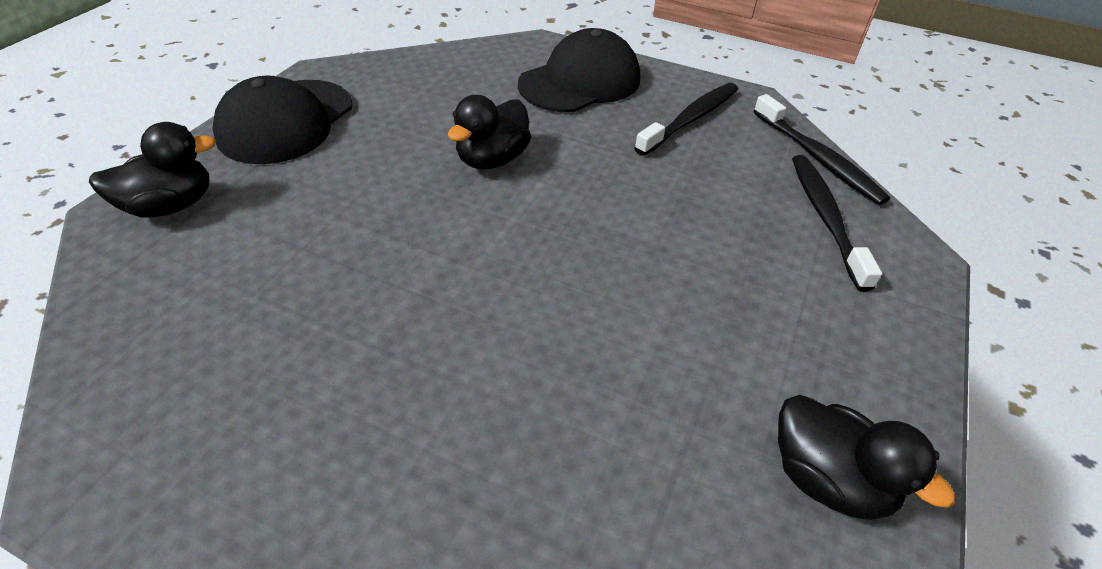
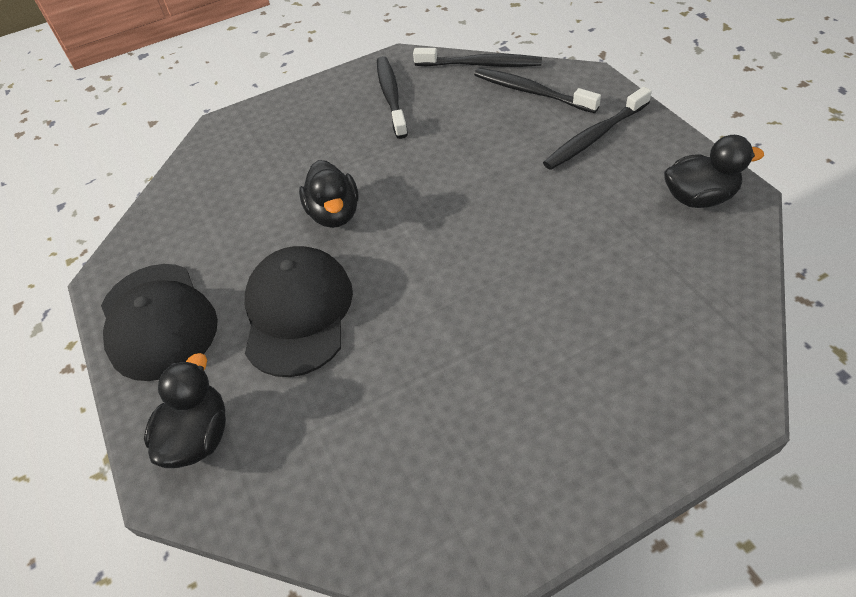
camera: 45 degrees left, 5 degrees up
black cap [518,28,640,112] -> black cap moved to [245,246,353,377]
none -> black toothbrush [543,87,652,170]

